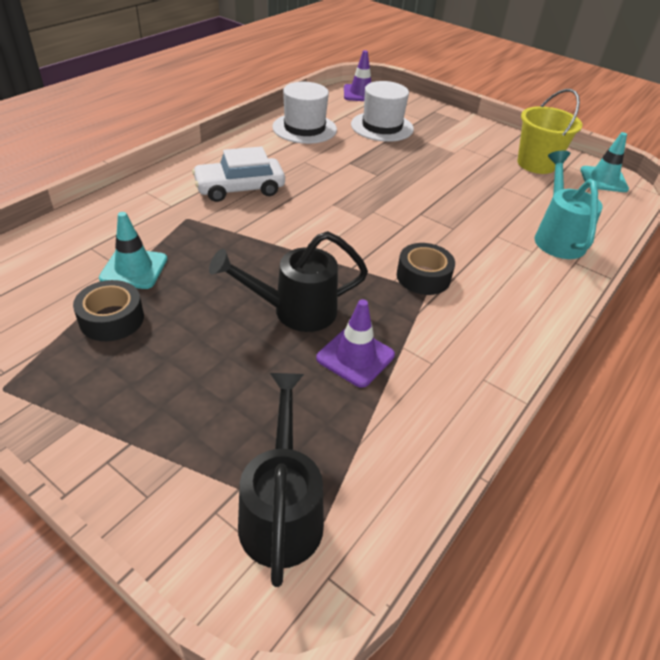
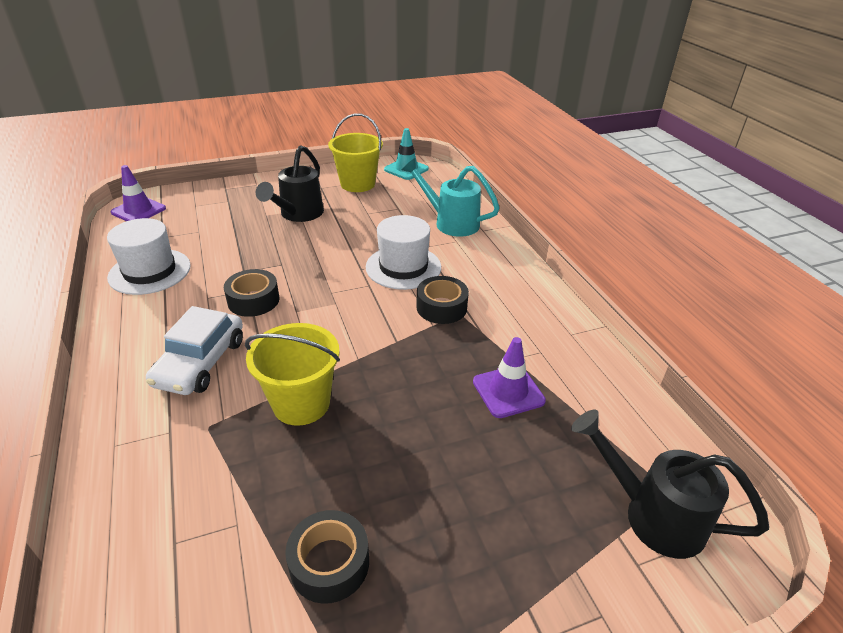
camera: 55 degrees left, 5 degrees down
turquoise traffic cone [99,212,167,289] -> none
black watering can [209,231,368,332] -> black watering can moved to [256,145,324,222]
white hat [351,81,414,142] -> white hat moved to [366,215,441,290]
none -> black tape [224,269,280,317]
none -> yellow bucket [245,323,340,426]

